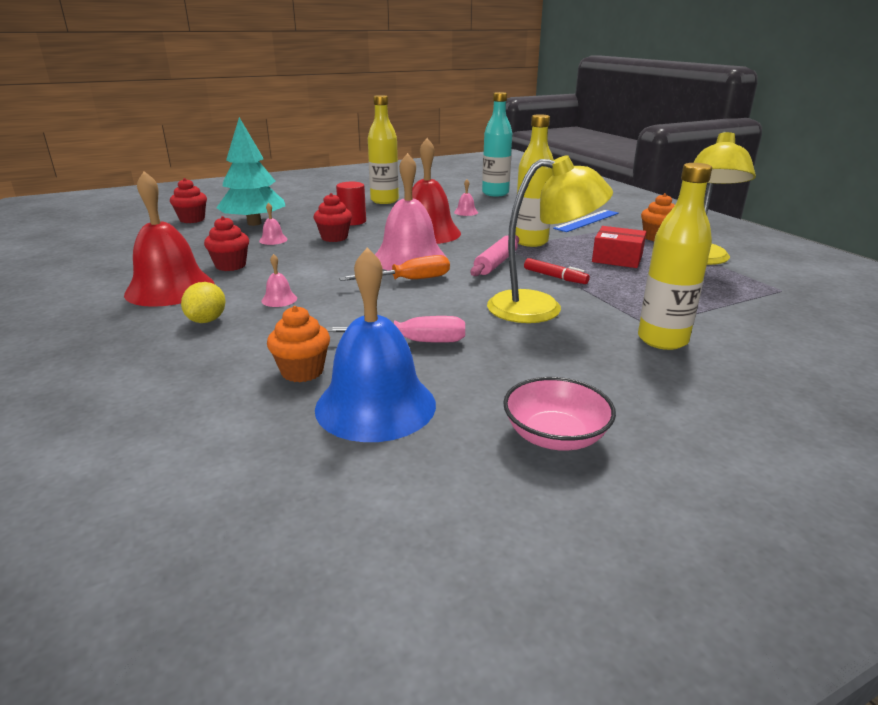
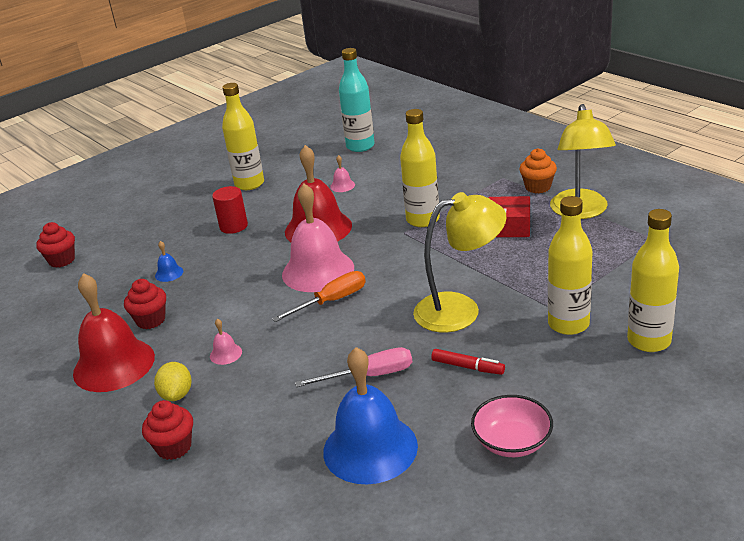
camera: 10 degrees left, 5 degrees up
turquoise tree [216,117,285,226] -> none
pink bell [259,203,288,245] -> blue bell [155,241,183,282]
orange cupcake [267,306,330,382] -> none
red cupcake [314,193,352,242] -> red cupcake moved to [142,400,193,460]
pink rolling pin [470,235,519,276] -> none
red marker [524,258,590,284] -> red marker moved to [431,349,505,375]
blue ruler [553,210,619,232] -> none
none -> yellow bottle [627,209,679,352]

